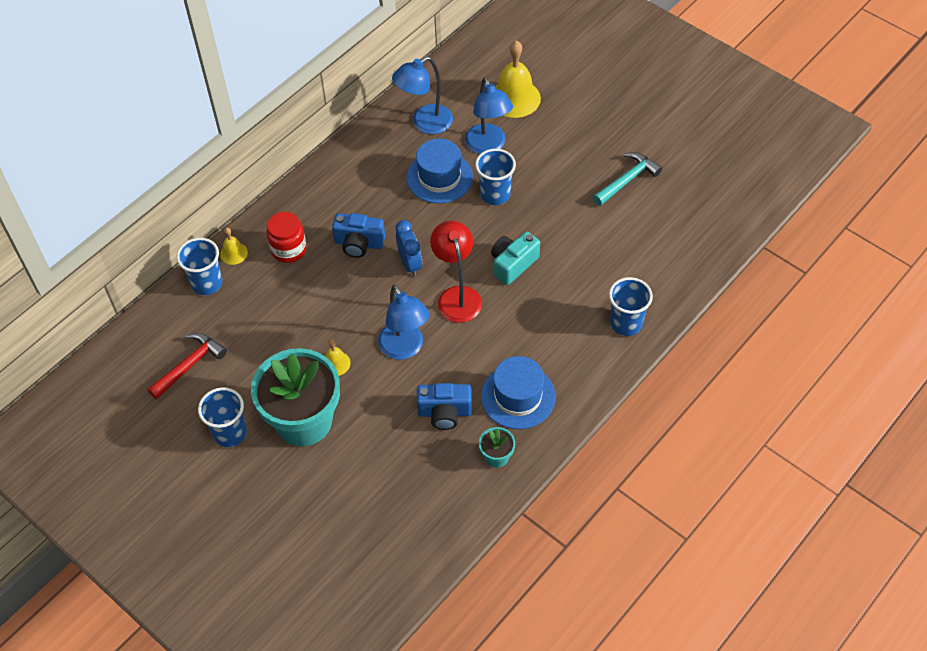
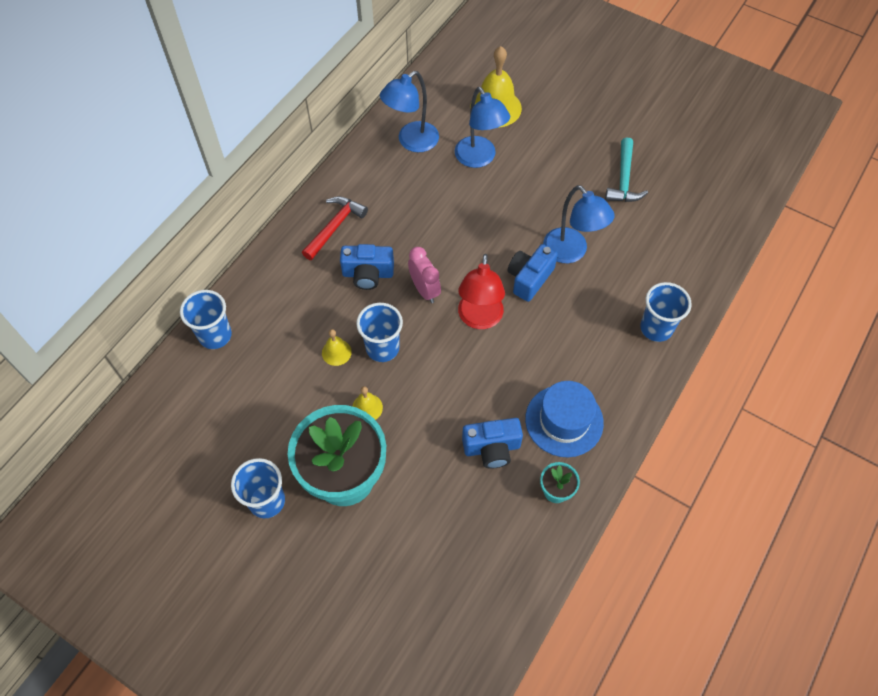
camera: 10 degrees left, 5 degrees up
red hammer [148,333,227,399] -> red hammer moved to [302,196,368,260]
yellow bell [220,228,248,265] -> yellow bell moved to [322,329,352,366]
red jar [266,212,306,263] -> none
blue lamp [378,285,429,360] -> blue lamp moved to [543,185,615,263]
blue clock [396,220,422,277] -> pink clock [408,247,441,303]
blue hat [406,139,473,203] -> none
red lamp [430,221,482,323] -> red lamp turned 150 degrees counterclockwise [458,254,505,329]
blue cup [475,149,516,205] -> blue cup moved to [356,303,403,362]
turquoise camera [491,232,540,285] -> blue camera [508,244,558,302]
turquoise hammer [593,152,662,206] -> turquoise hammer turned 150 degrees clockwise [605,137,648,202]

